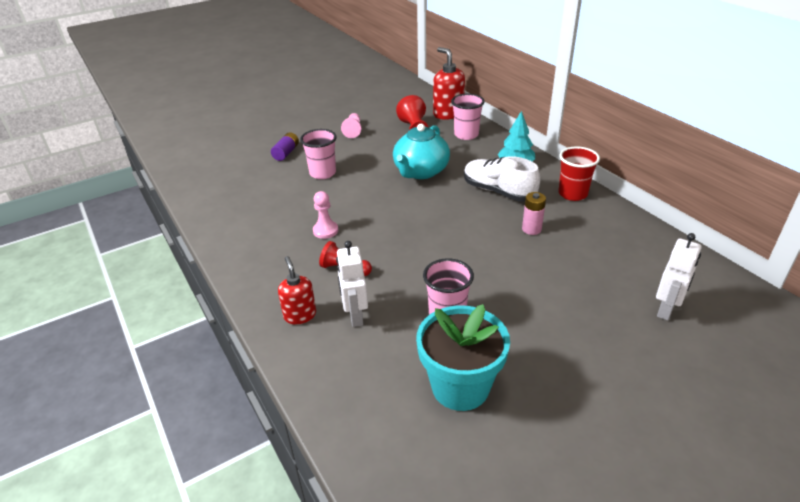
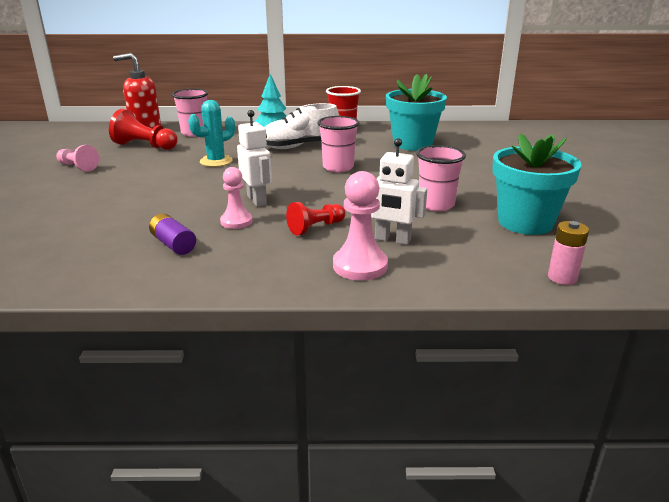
camera: 60 degrees left, 10 degrees down
purple battery [271,132,299,161] -> purple battery moved to [149,213,196,255]
red soap dispenser [278,256,316,324] -> pink pawn [333,171,388,280]
pink cup [300,129,336,179] -> pink cup moved to [317,116,360,173]
turquoise teapot [393,124,450,179] -> turquoise cactus [188,100,235,167]
pink battery [522,192,546,235] -> pink battery moved to [548,221,589,285]
white robot [656,233,702,320] -> white robot moved to [237,110,272,207]
none -> turquoise flower pot [386,73,447,151]

